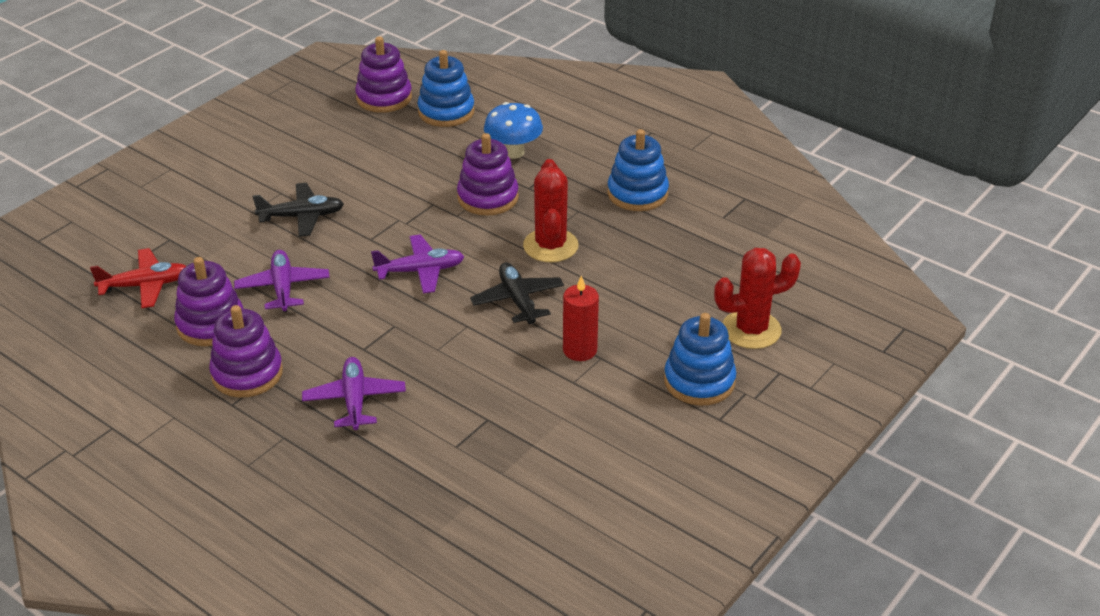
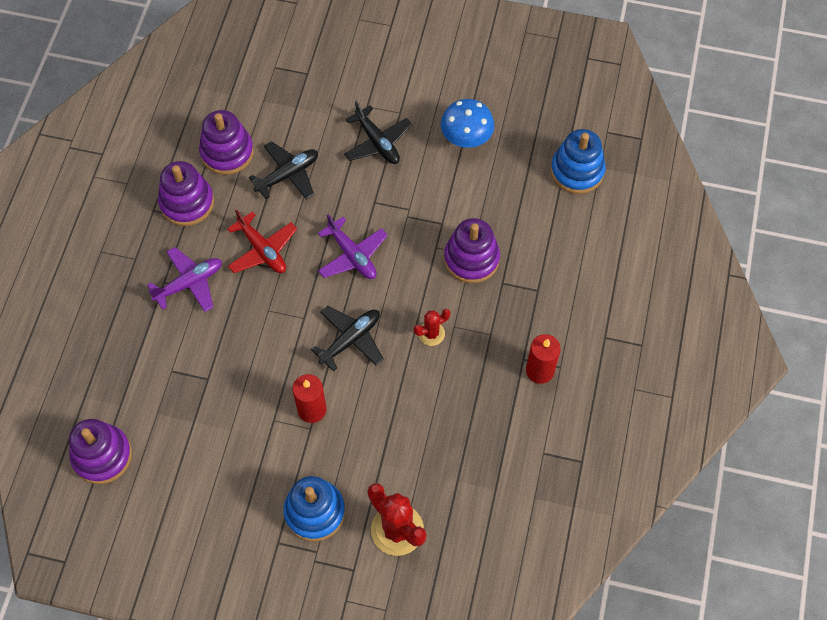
camera: 65 degrees right, 25 degrees up
red plane [90,248,186,308] -> red plane moved to [227,209,297,273]
purple plane [234,250,330,312] -> black plane [249,141,318,200]
purple stacking toy [355,36,412,113] -> purple stacking toy moved to [69,419,132,484]
blue mushroom [484,102,543,159] -> blue mushroom moved to [441,99,494,148]
red cactus [523,159,579,262] -> red cactus [414,309,450,346], size x0.55
blue stacking toy [607,129,669,211] -> red candle [526,334,561,384]

